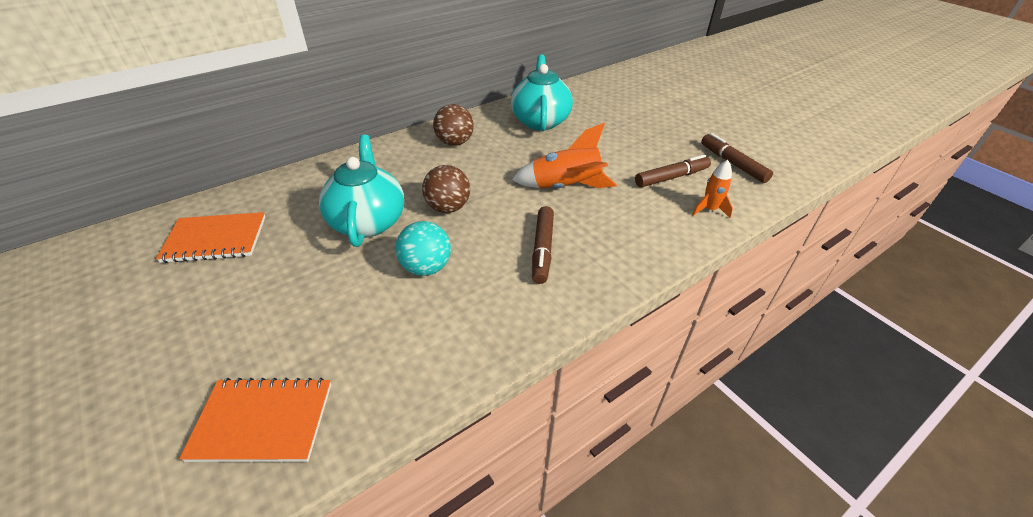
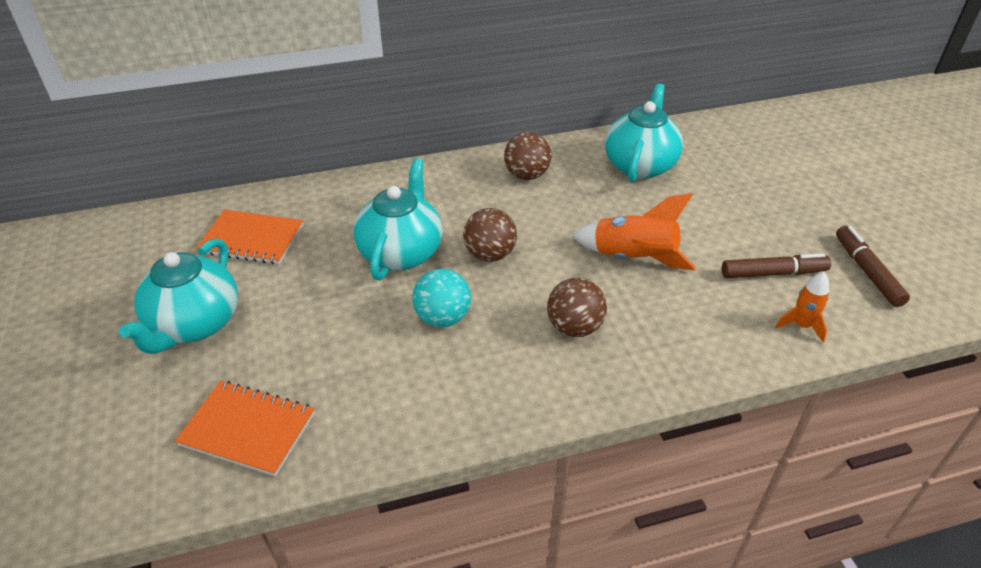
camera: 20 degrees right, 0 degrees up
brown marker [532,206,554,284] -> brown ball [547,278,607,337]
none -> turquoise teapot [119,238,238,354]

